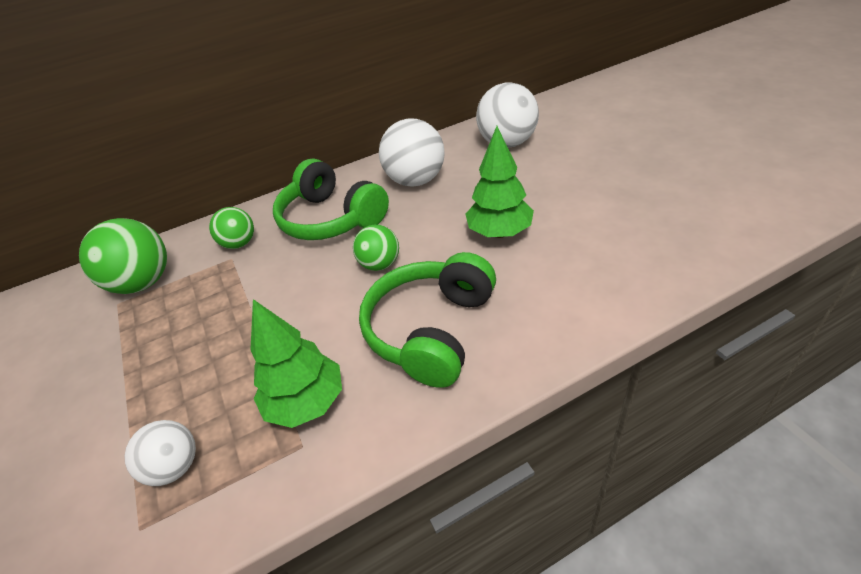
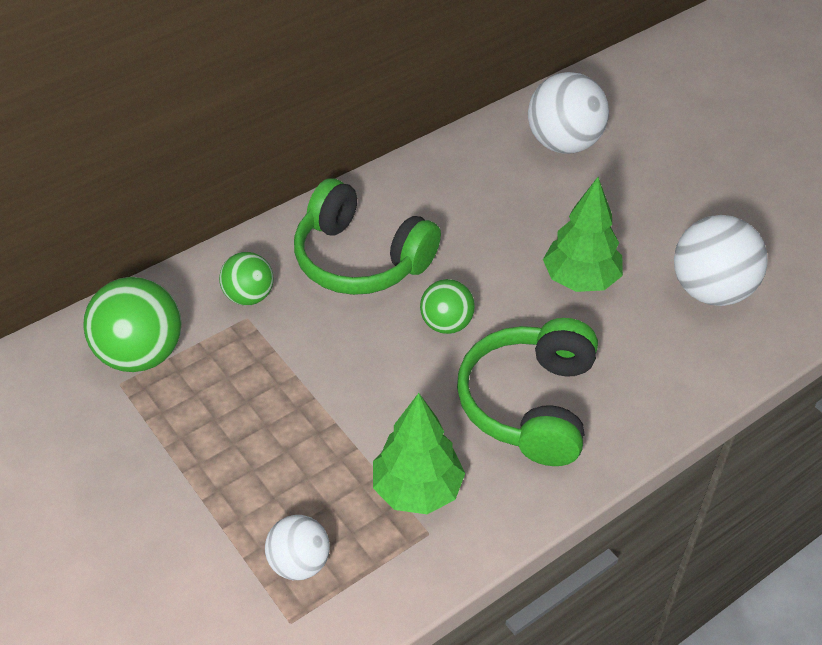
camera: 15 degrees left, 5 degrees up
white ball [379,118,445,187] -> white ball moved to [674,215,768,306]

